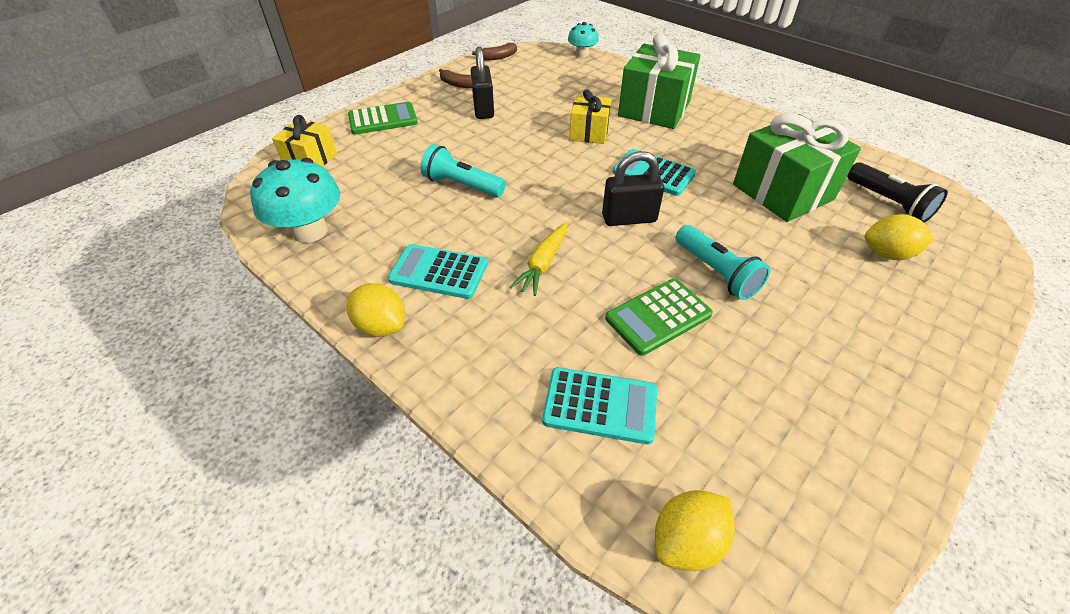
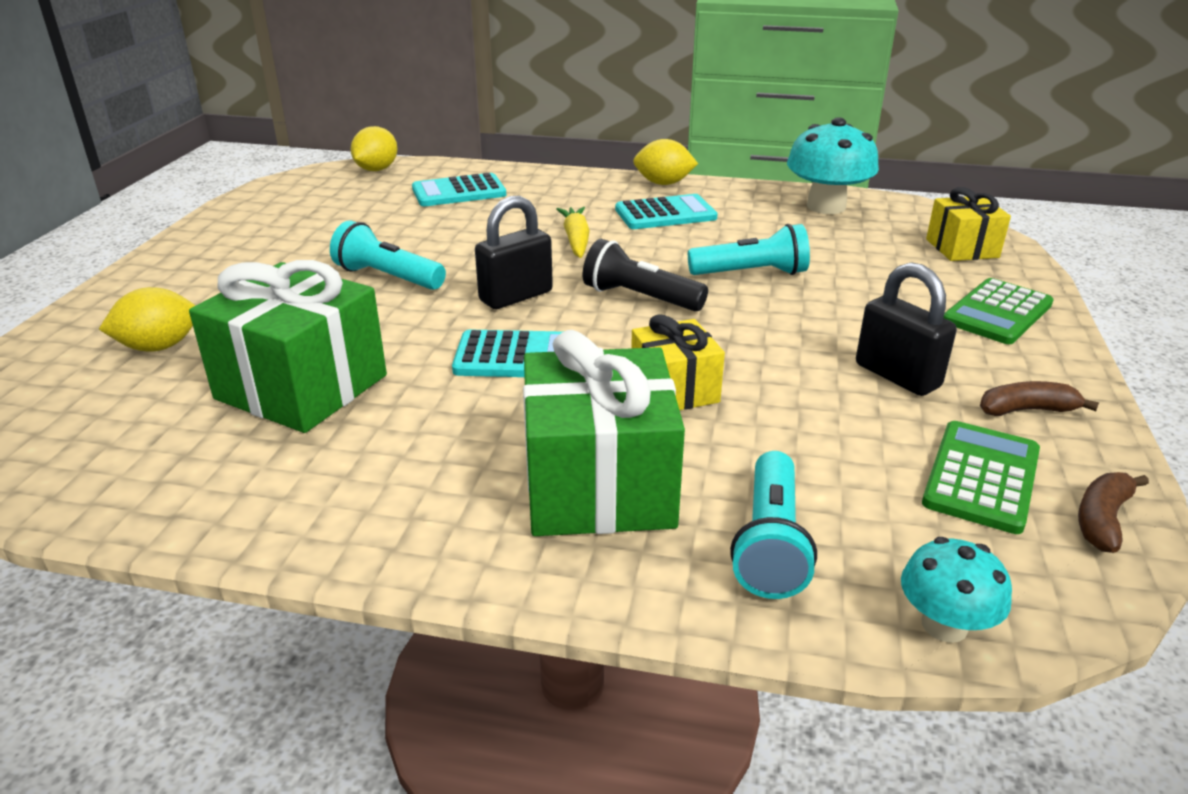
camera: 150 degrees right, 15 degrees down
green calculator [605,279,713,356] -> green calculator moved to [922,421,1040,534]
black flashlight [847,162,948,222] -> black flashlight moved to [583,239,708,311]
none -> turquoise flashlight [730,451,817,599]

